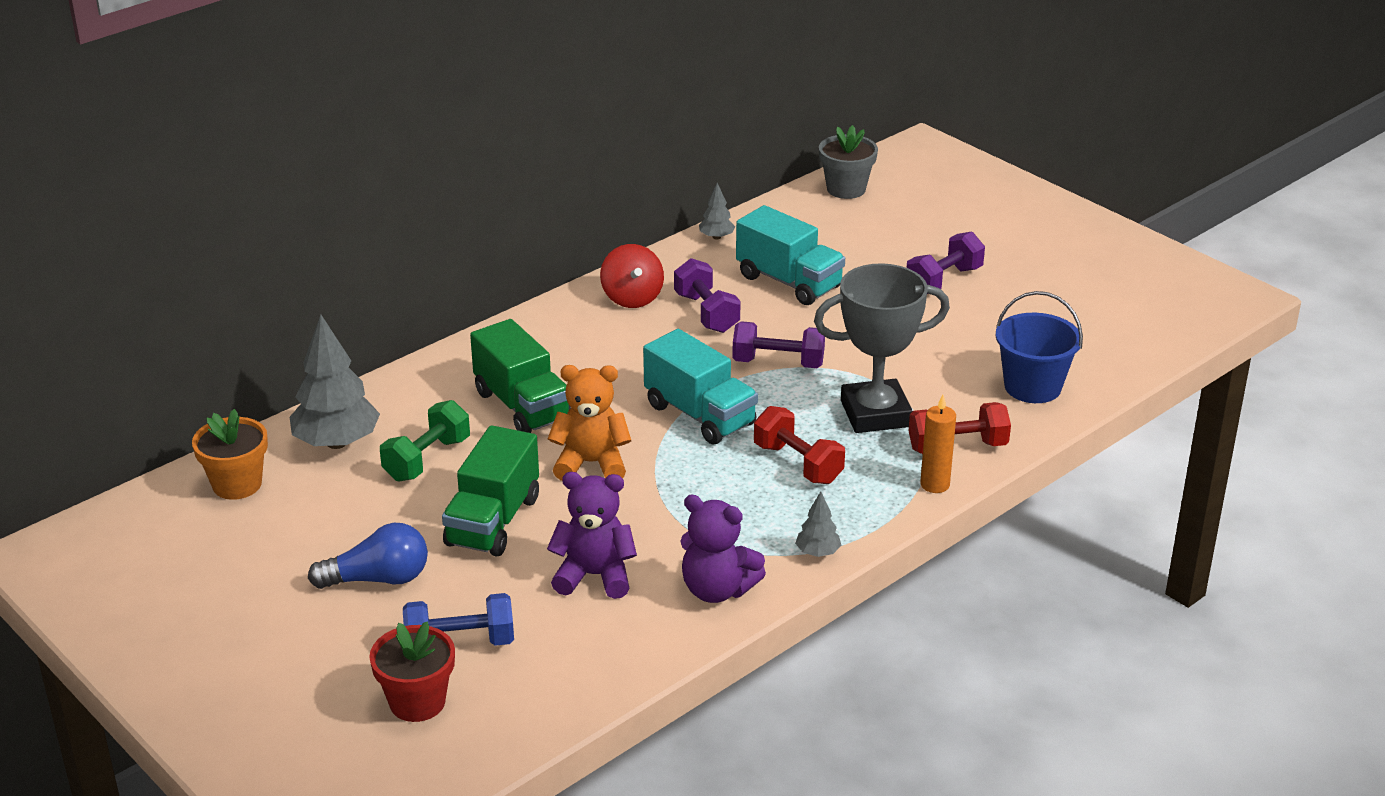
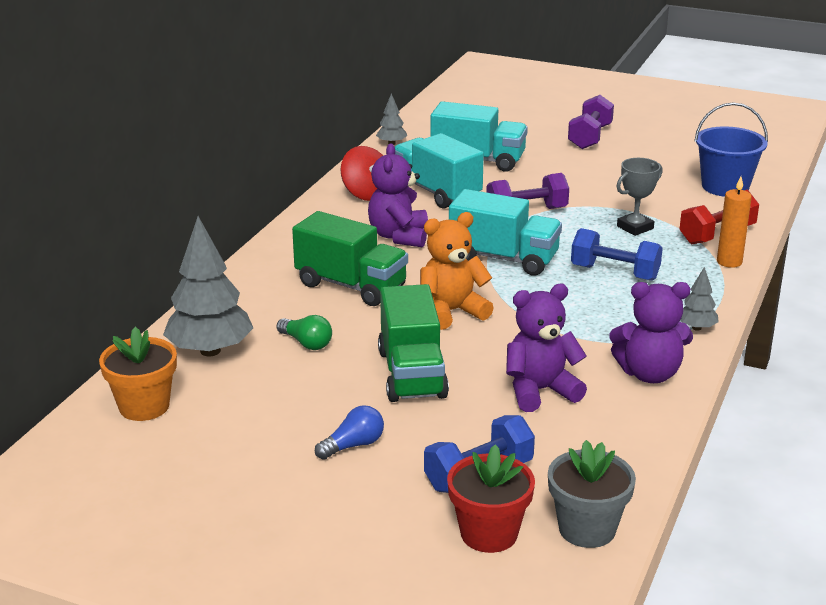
camera: 25 degrees left, 5 degrees down
blue light bulb [308,523,428,589] -> blue light bulb [315,405,384,460], size x0.64
green dumbbell [380,400,470,482] -> green light bulb [277,315,332,350]
purple dumbbell [674,258,741,333] -> turquoise truck [395,133,484,209]
red dumbbell [754,406,845,484] -> blue dumbbell [571,228,663,281]
grey trophy [814,263,950,433] -> grey trophy [616,158,663,236], size x0.53
grey flower pot [819,125,878,199] -> grey flower pot moved to [548,440,636,548]
none -> purple teddy bear [368,143,428,247]

